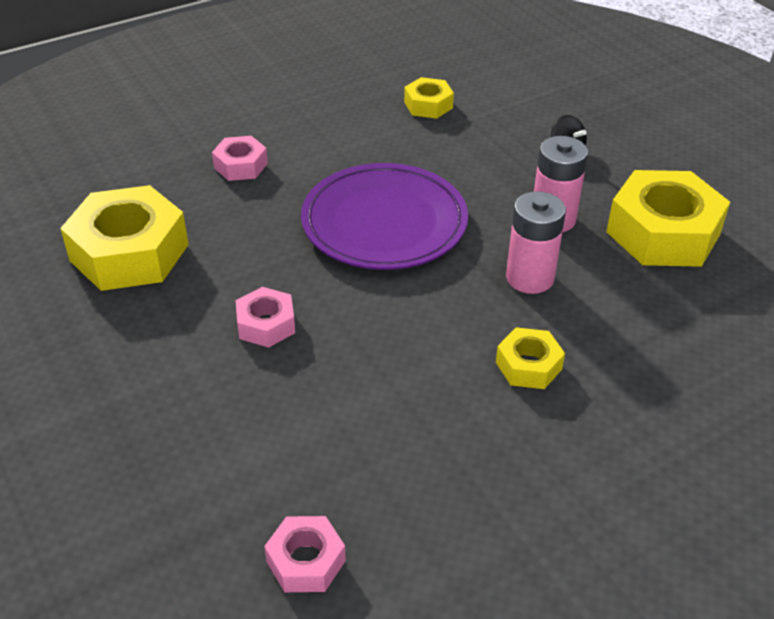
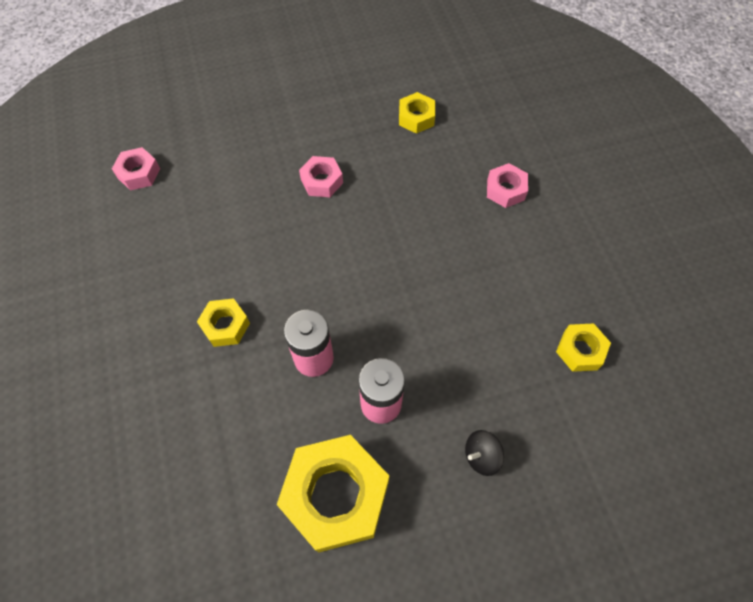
camera: 105 degrees right, 20 degrees up
yellow nut [60,185,189,291] -> yellow nut [399,92,435,134], size x0.51
purple plate [301,163,468,270] -> none

